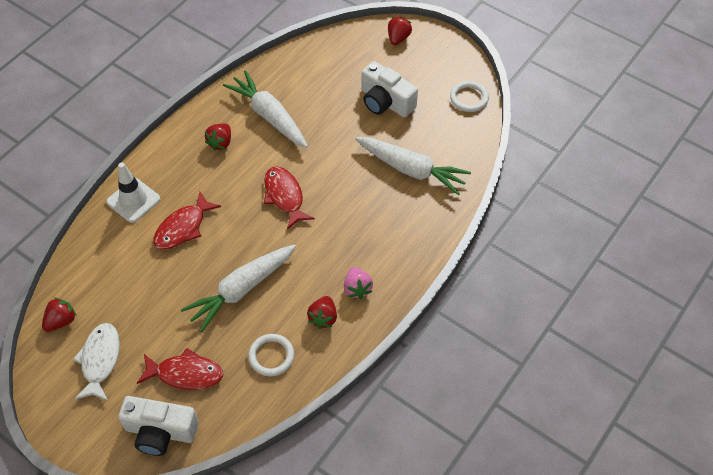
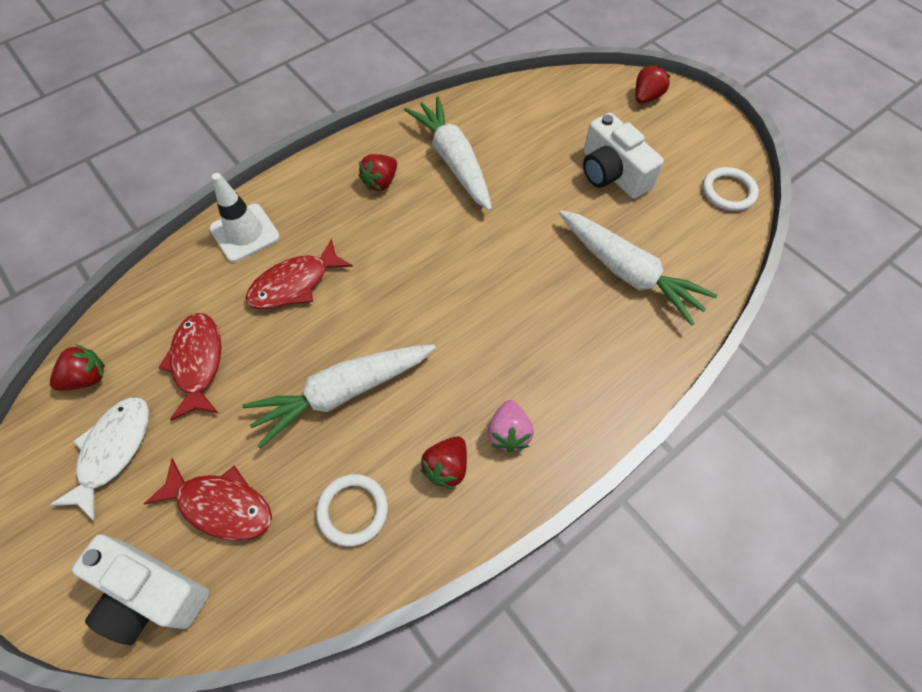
camera: 15 degrees right, 5 degrees up
red fish [264,166,315,230] -> red fish moved to [158,313,221,421]

